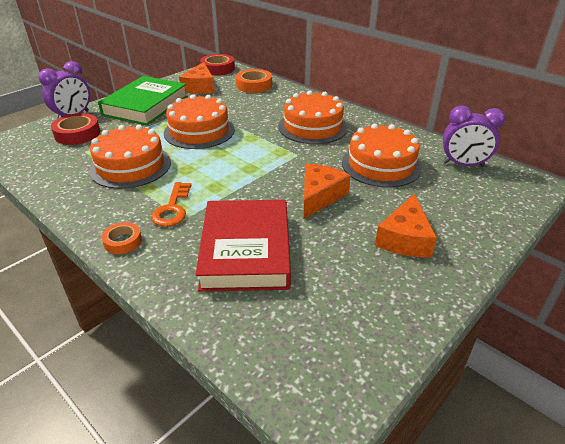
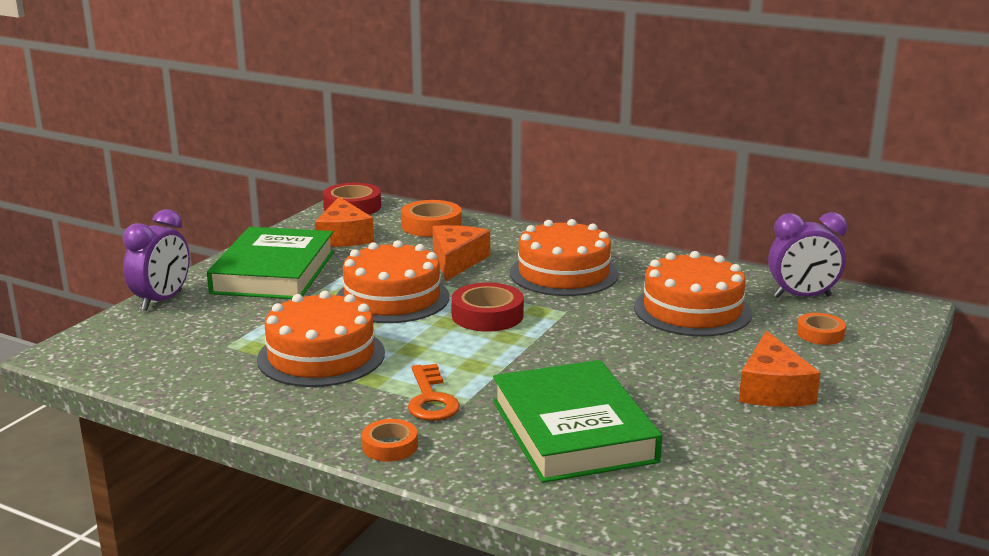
camera: 15 degrees left, 15 degrees down
red tape [51,113,100,145] -> red tape moved to [451,282,524,332]
red book [195,200,291,292] -> green book [493,360,662,483]
orange cheese [304,164,351,219] -> orange cheese moved to [432,225,490,281]
none -> orange tape [797,313,846,345]

